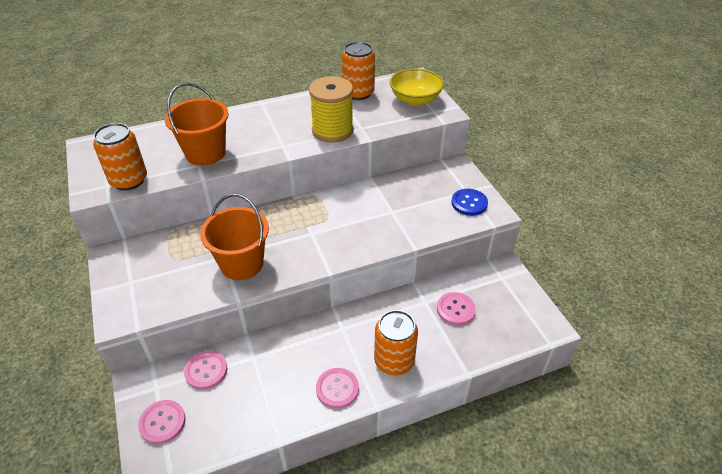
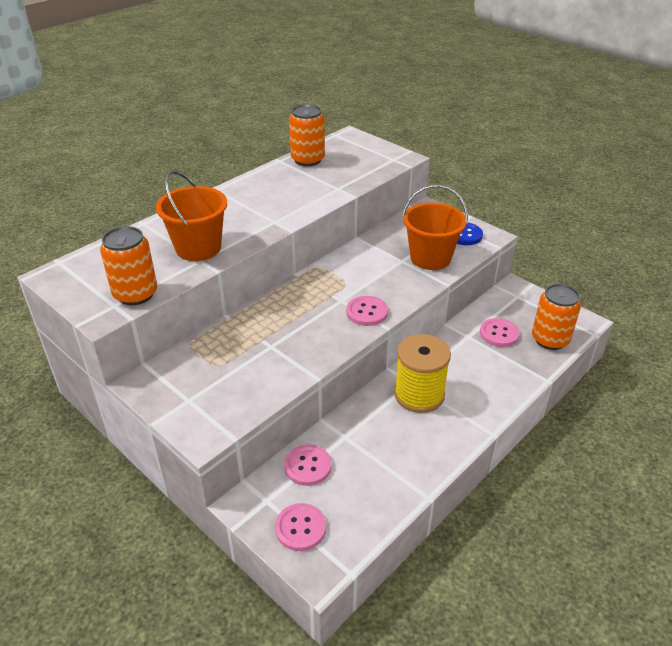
camera: 25 degrees left, 5 degrees down
orange bucket [200,194,269,280] -> orange bucket moved to [402,185,468,270]
yellow spool [309,76,354,143] -> yellow spool moved to [394,334,451,413]
pink button [316,368,359,409] -> pink button moved to [346,296,388,326]
orange can [374,310,418,375] -> orange can moved to [532,284,581,350]
yellow bowl [390,68,444,106] -> none

